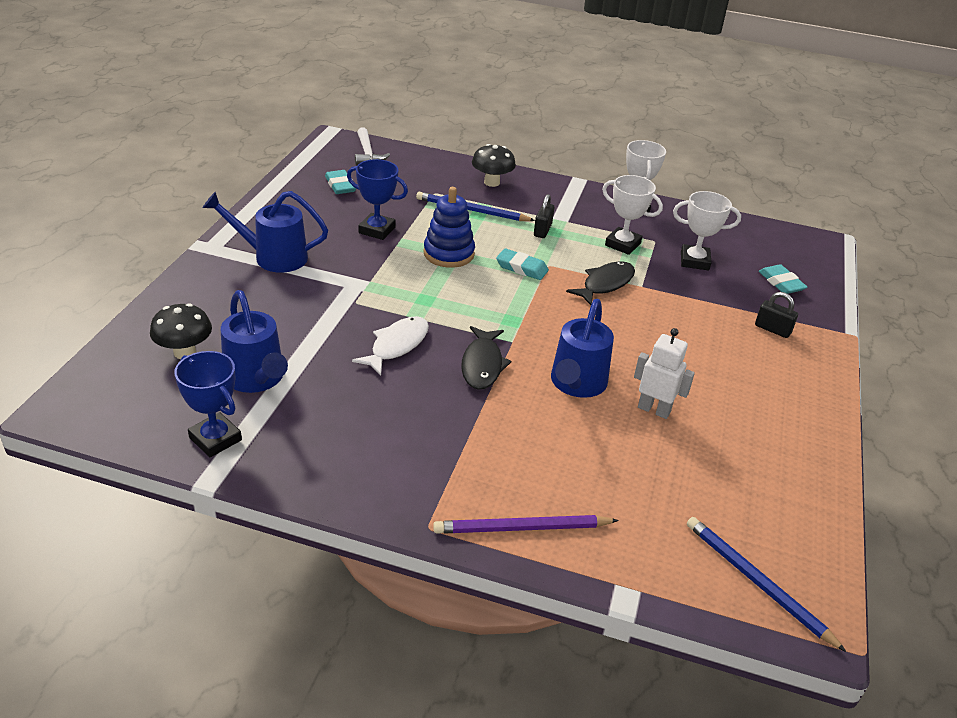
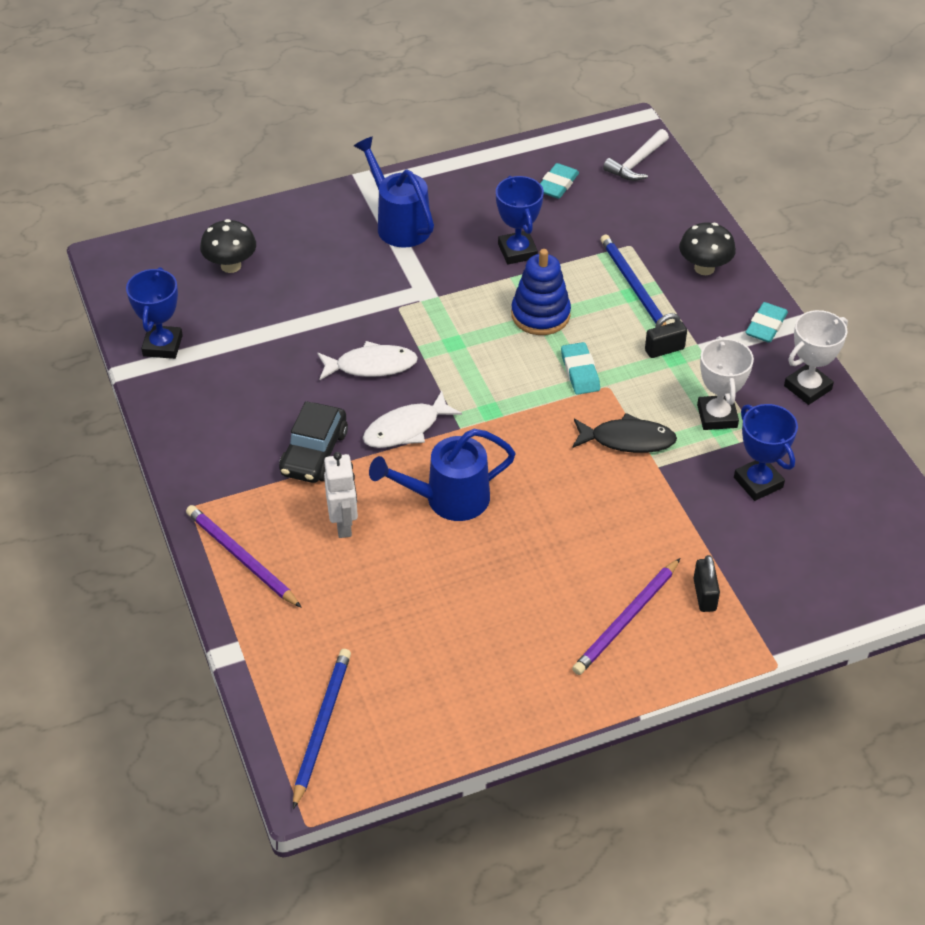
camera: 55 degrees right, 10 degrees up
blue watering can [221,290,288,393] -> none
black fish [461,326,512,390] -> white fish [363,391,462,448]
white robot [634,328,695,419] -> white robot moved to [324,452,358,538]
white trophy [673,191,741,271] -> blue trophy [734,404,798,501]
turquoise eraser [759,264,808,294] -> turquoise eraser moved to [745,302,788,343]
none -> black car [279,401,348,483]
none -> purple pencil [572,558,680,675]

